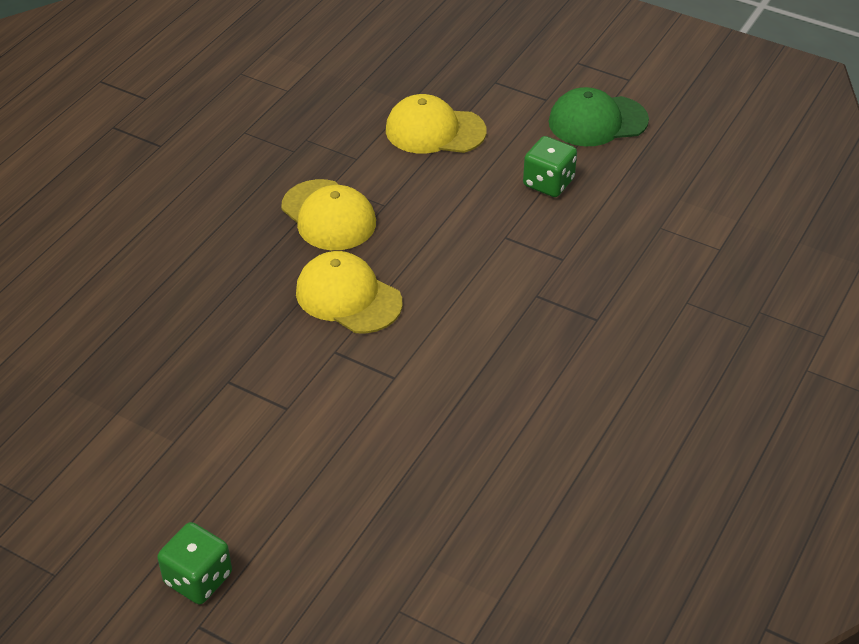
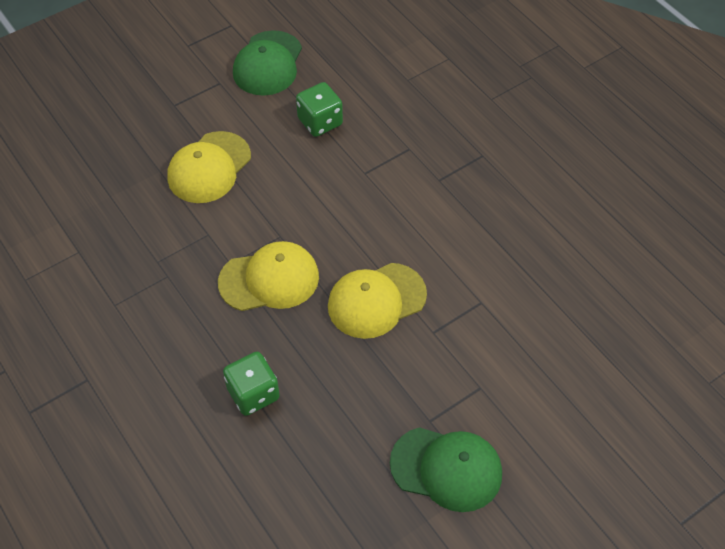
camera: 65 degrees left, 10 degrees up
green dice [157,522,232,604] -> green dice moved to [223,352,280,416]
none -> green cap [390,427,502,512]

